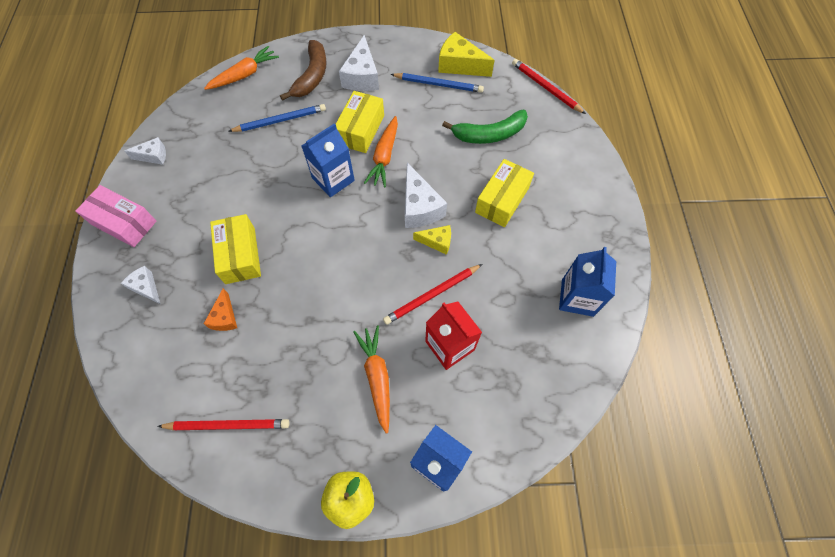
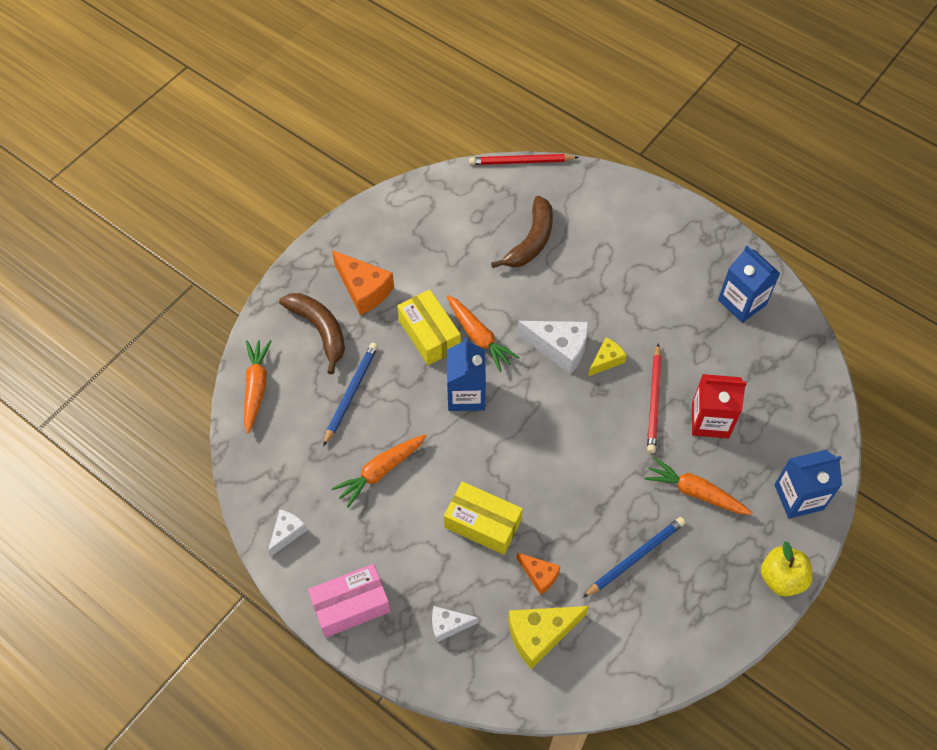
camera: 50 degrees left, 5 degrees down
red pencil [158,419,289,430] -> none
white cheese [339,35,379,91] -> orange cheese [332,250,394,315]
blue pencil [390,73,484,93] -> blue pencil moved to [583,517,685,598]
yellow cheese [438,32,495,77] -> yellow cheese moved to [508,606,589,669]
green banana [442,110,528,144] -> brown banana [491,196,553,268]
yellow box [475,159,534,227] -> none
none -> orange carrot [331,434,427,508]

